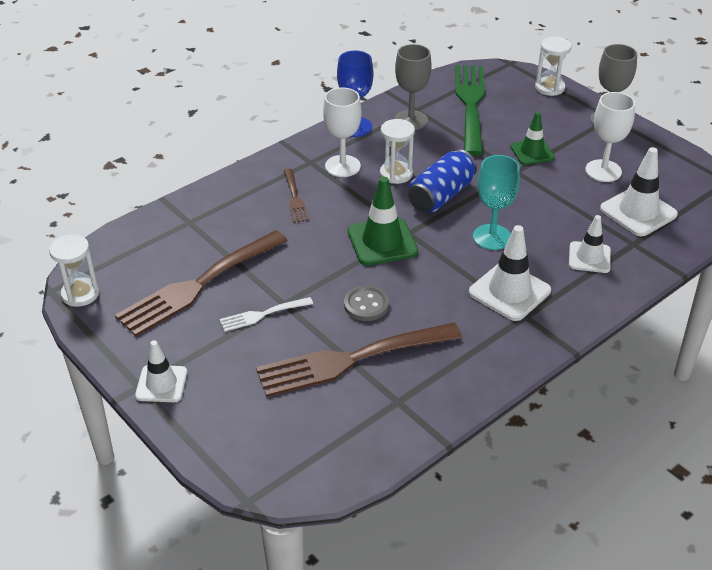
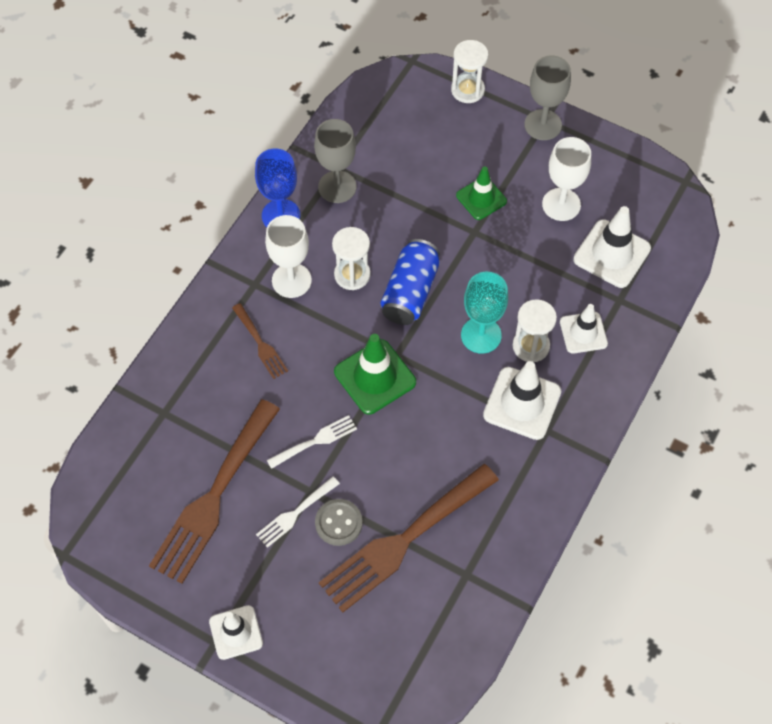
camera: 20 degrees left, 20 degrees up
white hourglass [49,234,99,307] -> white hourglass moved to [512,299,557,362]
grey button [344,286,389,321] -> grey button moved to [315,499,363,546]
green fork [455,65,485,156] -> none
none -> white fork [267,415,357,469]

